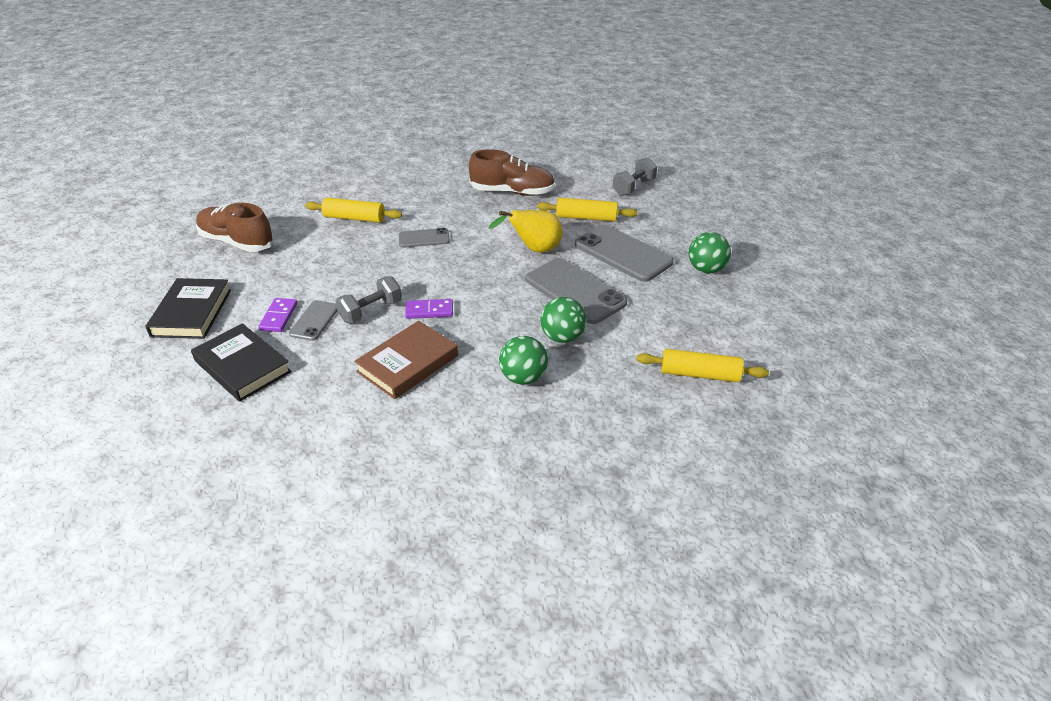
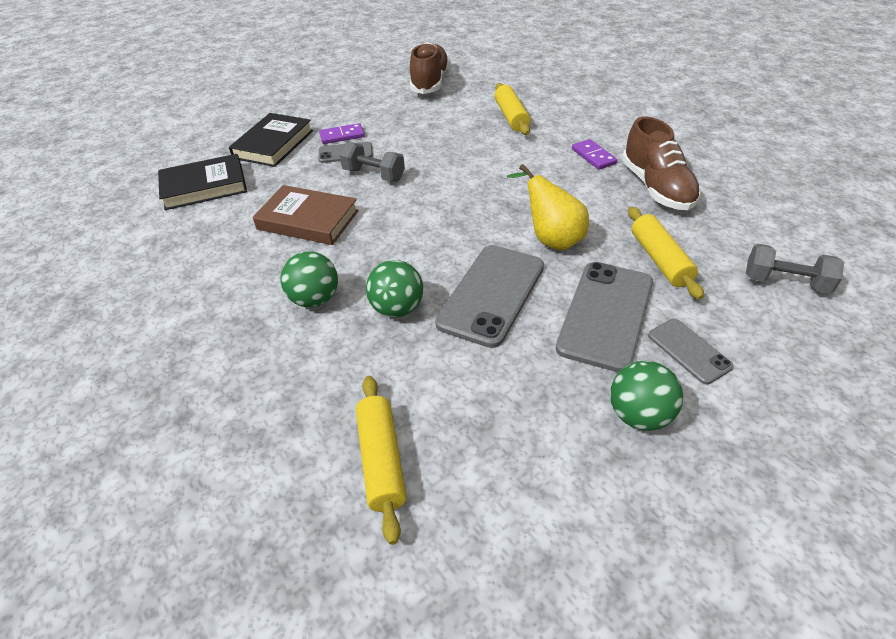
camera: 70 degrees right, 5 degrees up
black book [145,278,231,339] -> black book moved to [158,154,247,210]
grey phone [399,228,450,248] -> grey phone moved to [648,319,734,384]
purple domino [405,299,453,319] -> purple domino moved to [572,139,617,170]

